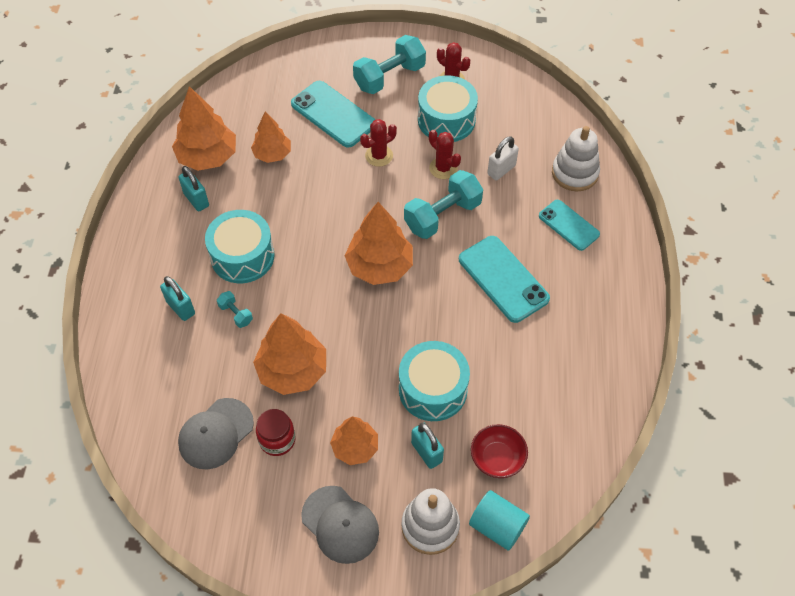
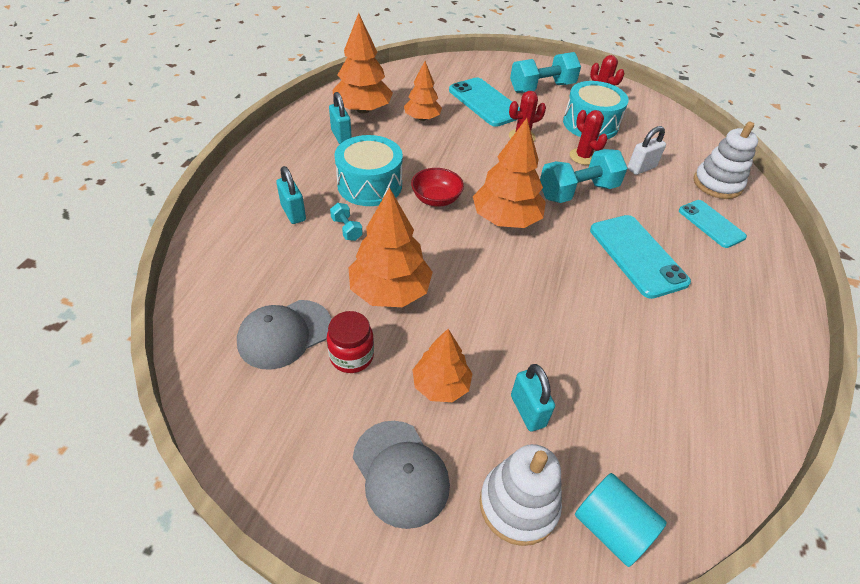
camera: 10 degrees right, 10 degrees down
turquoise drum [399,341,470,421] -> none
red bowl [471,424,528,478] -> red bowl moved to [411,168,464,207]

